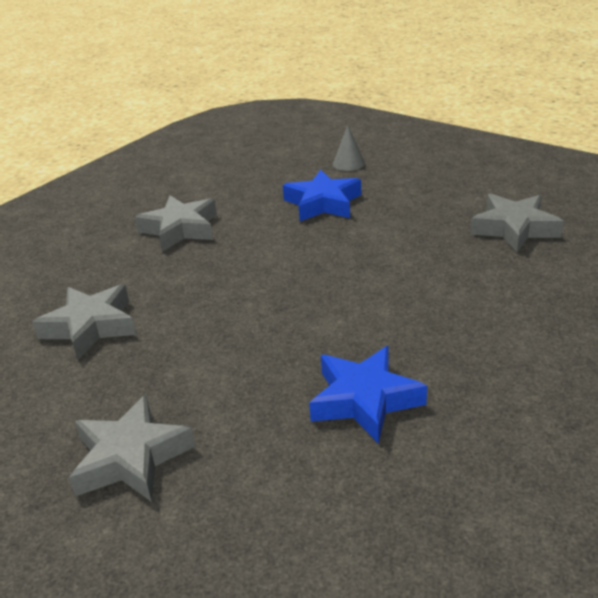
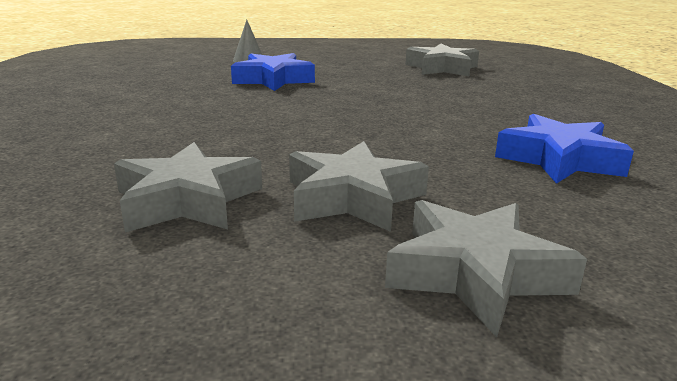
camera: 45 degrees left, 10 degrees down
grey star [135,196,217,252] -> grey star moved to [289,141,429,232]

